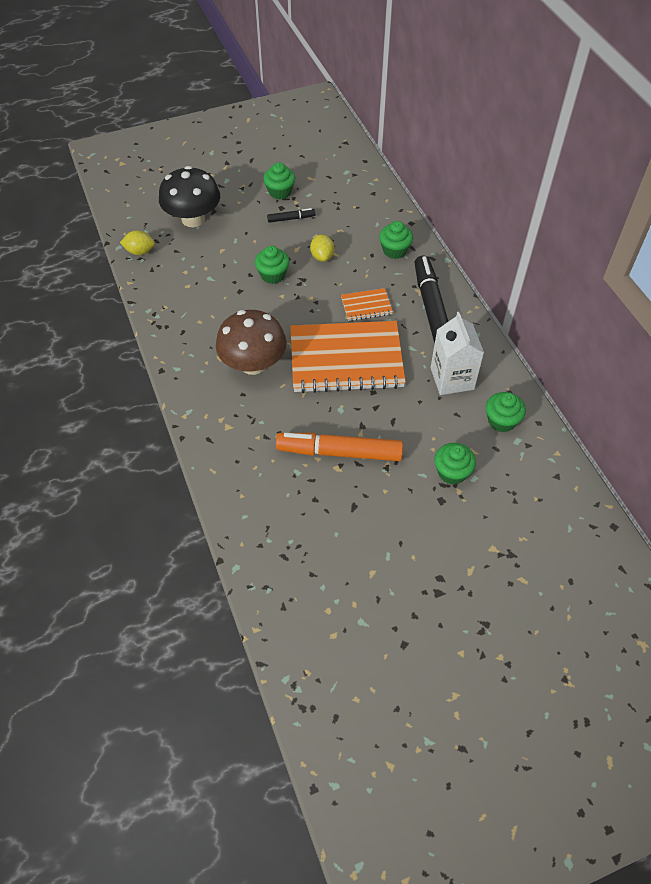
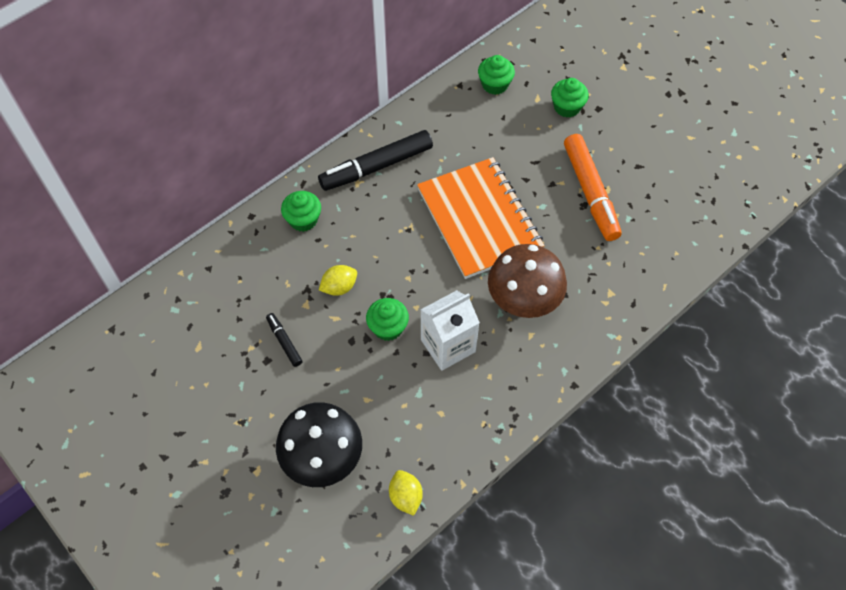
camera: 110 degrees left, 5 degrees up
green cupcake [263,162,295,200] -> none
orange notebook [341,288,393,321] -> none
white carton [431,312,484,395] -> white carton moved to [421,290,480,371]

